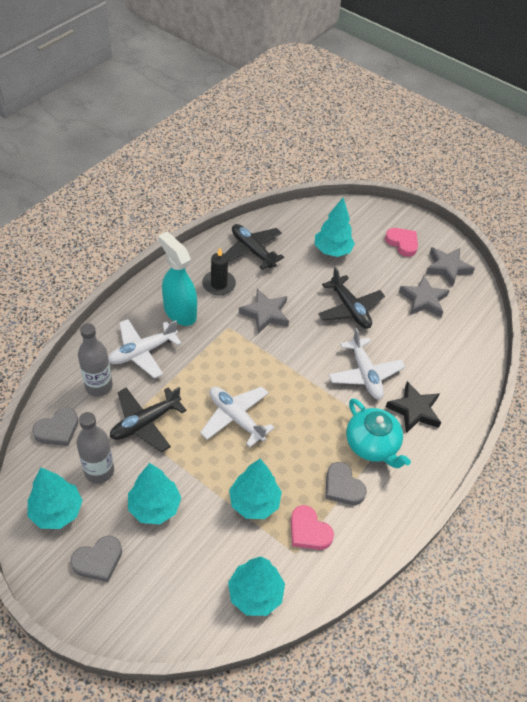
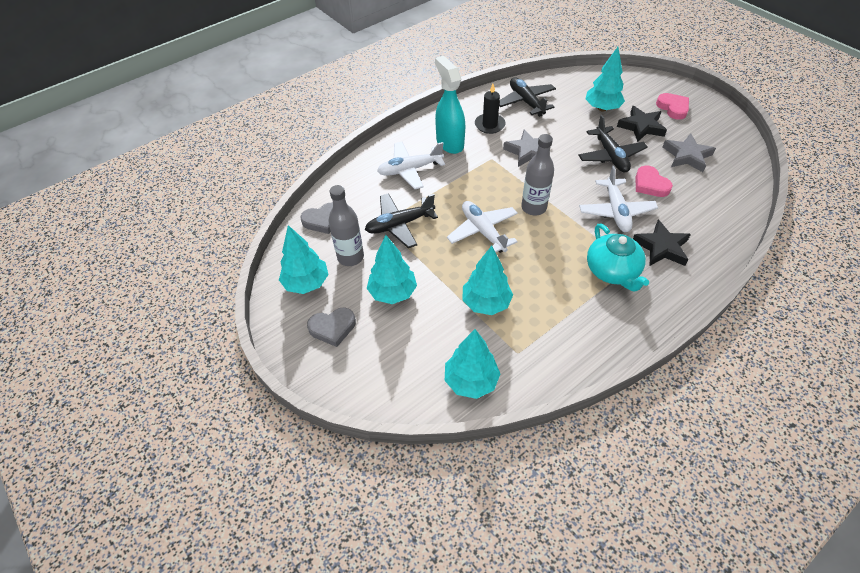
camera: 20 degrees right, 0 degrees up
grey bottle [78,323,113,397] -> grey bottle moved to [521,134,554,216]
pink heart [291,505,334,550] -> pink heart moved to [636,166,673,197]
grey heart [325,462,367,505] -> none
grey star [425,247,475,287] -> none
none -> black star [617,106,667,142]

